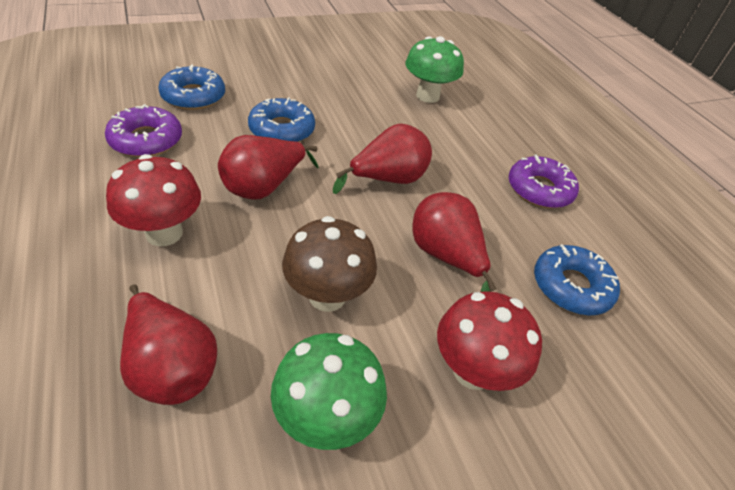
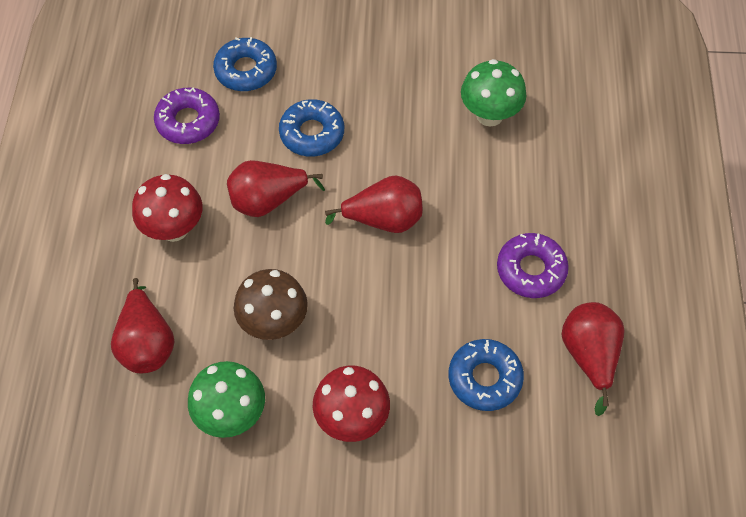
camera: 30 degrees right, 15 degrees up
red pear [413,192,496,292] -> red pear moved to [561,302,625,416]

